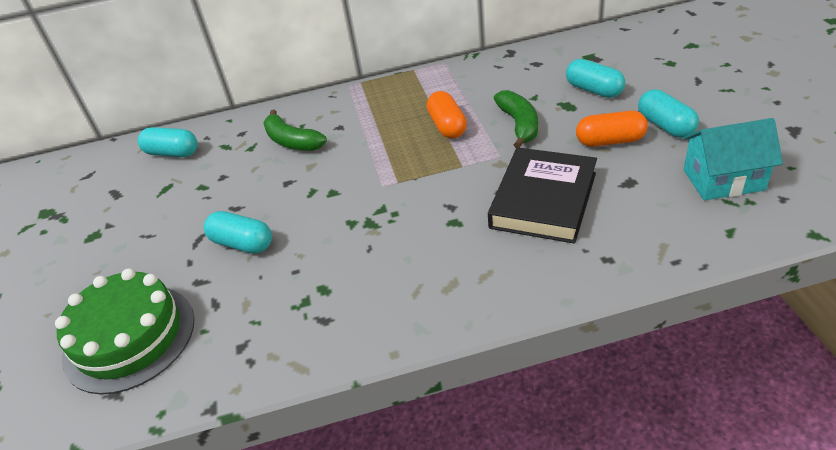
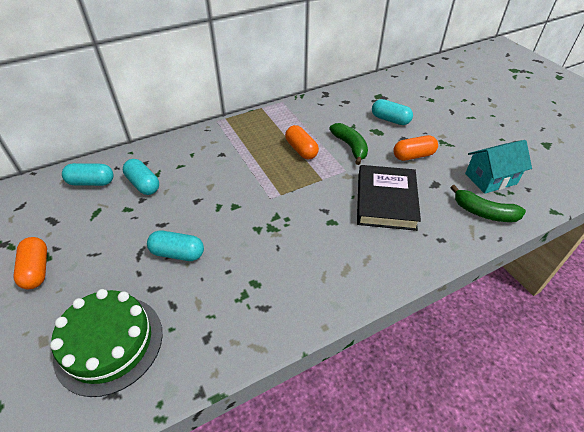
camera: 20 degrees left, 5 degrees up
green banana [263,110,327,151] -> green banana moved to [450,185,526,222]
turquoise capsule [638,89,699,138] -> turquoise capsule moved to [123,159,159,195]
none -> orange capsule [13,237,47,289]

